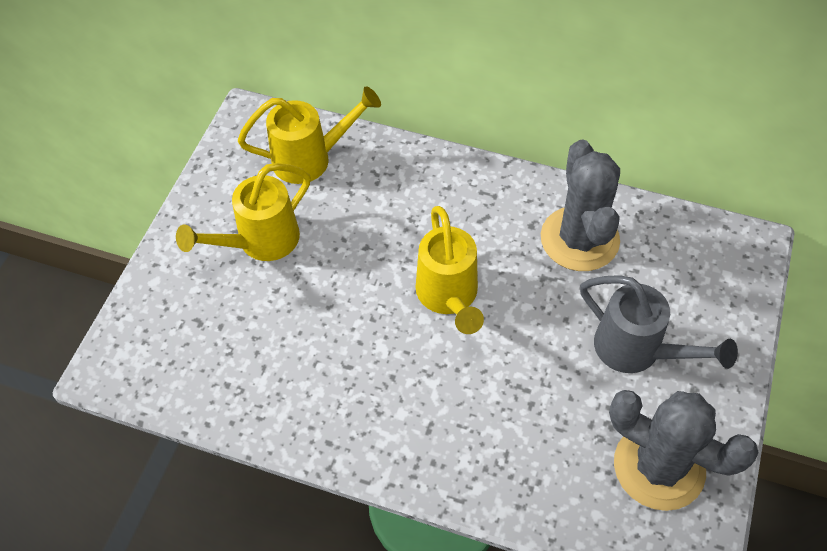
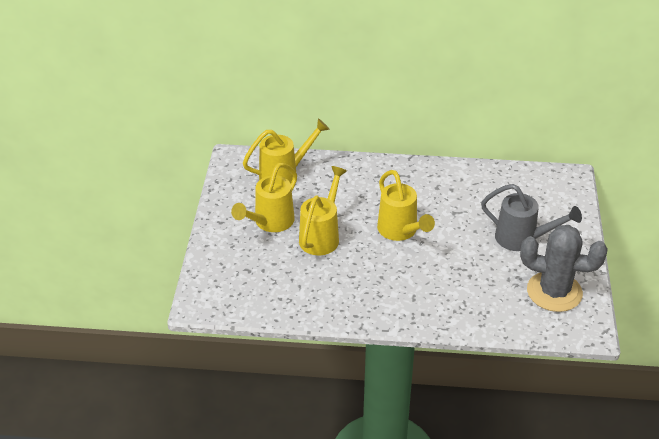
camera: 15 degrees left, 15 degrees down
grey cactus [541,139,620,271] -> none
none -> yellow watering can [299,166,347,255]

